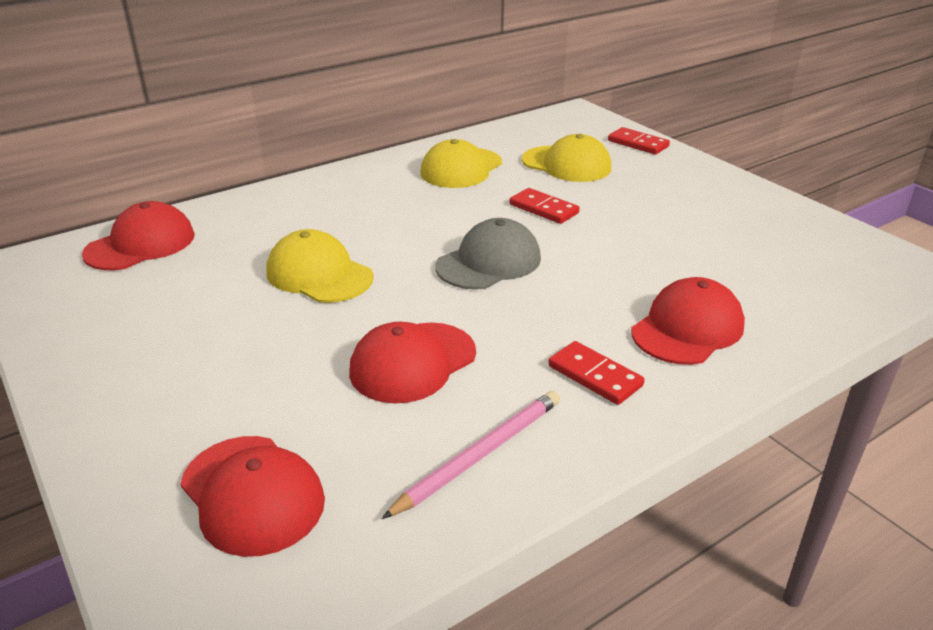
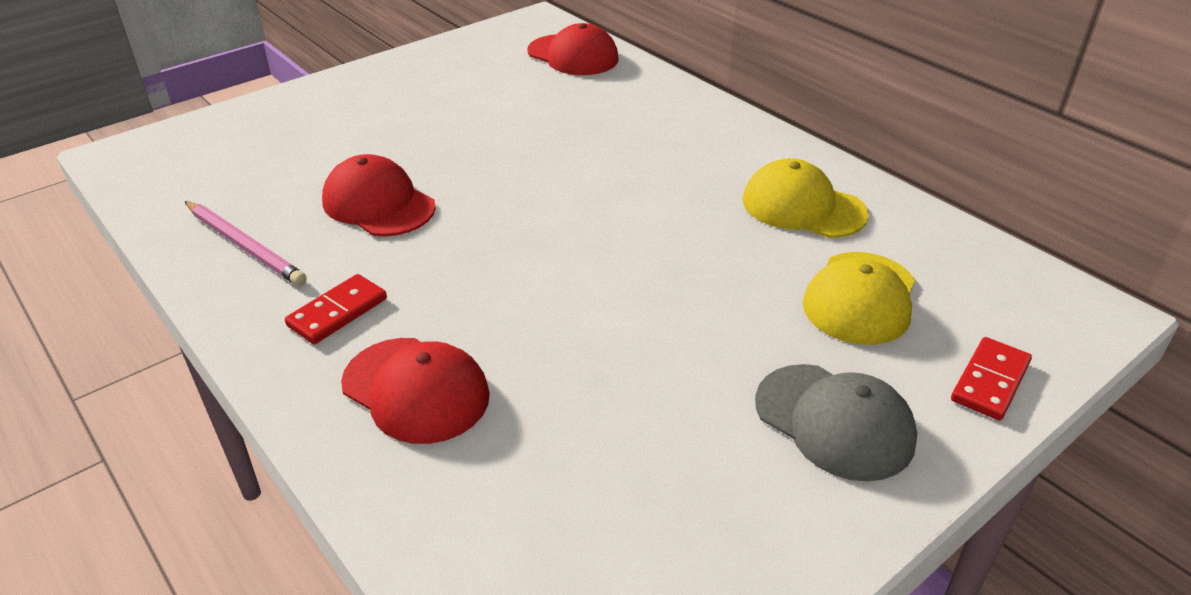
camera: 85 degrees right, 5 degrees up
red cap [180,436,325,557] -> none
yellow cap [266,229,374,303] -> none
grey cap [435,218,541,290] -> grey cap moved to [755,364,917,482]
red domino [510,188,580,224] -> none

